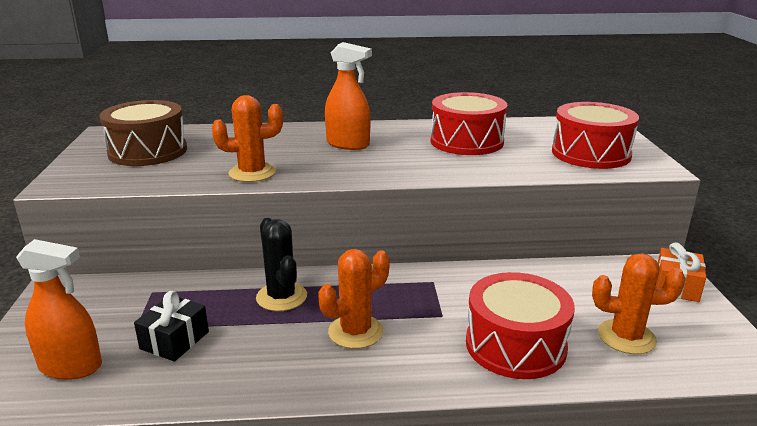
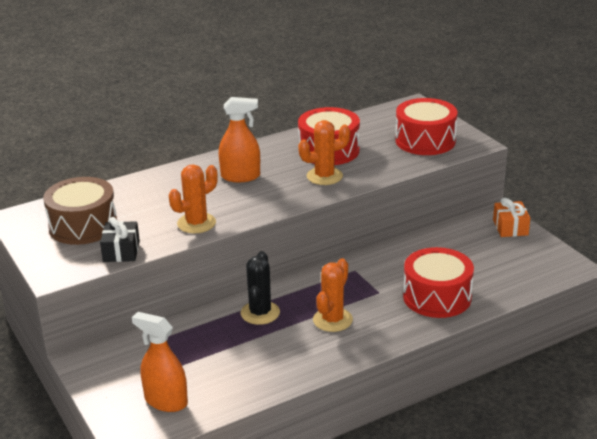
camera: 25 degrees left, 5 degrees up
orange spray bottle [16,239,102,380] -> orange spray bottle turned 135 degrees counterclockwise [132,312,188,412]
black gift [134,291,209,362] -> black gift moved to [100,217,140,262]
black cactus [256,218,307,311] -> black cactus turned 60 degrees clockwise [241,251,280,325]
orange cactus [592,253,686,354] -> orange cactus moved to [298,120,350,185]

